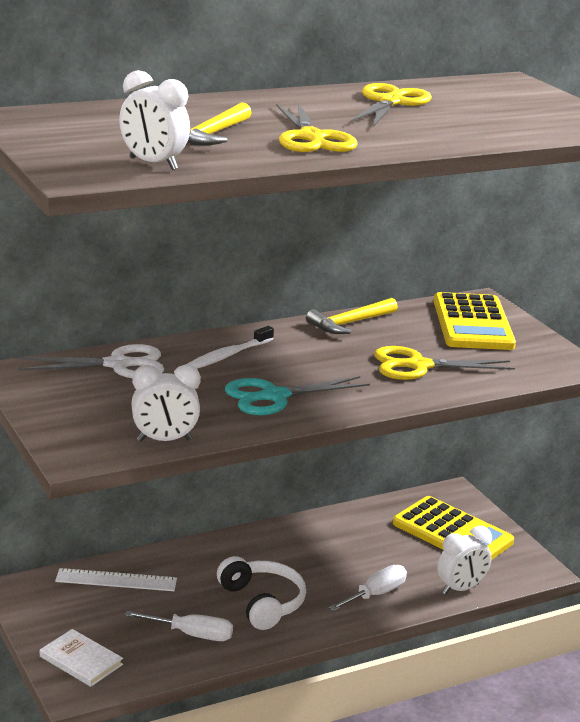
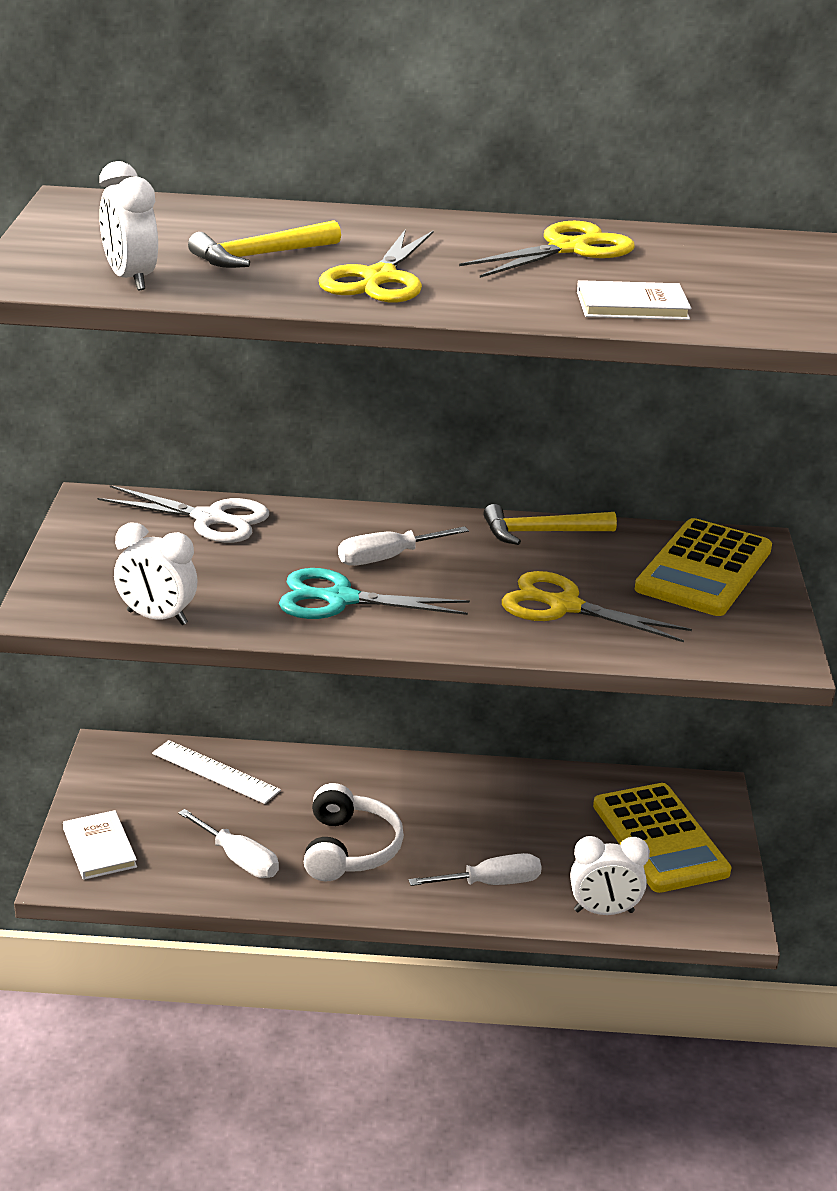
camera: 30 degrees right, 5 degrees up
white toothbrush [186,326,274,369] -> none
none -> white screwdriver [338,526,469,566]
none -> white book [577,280,692,320]

